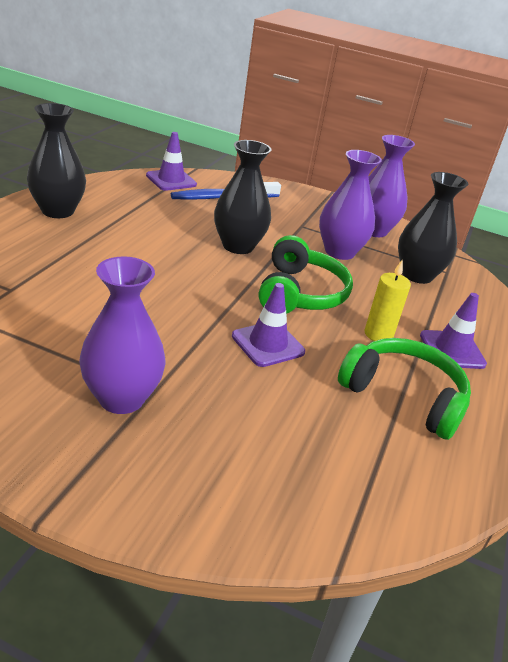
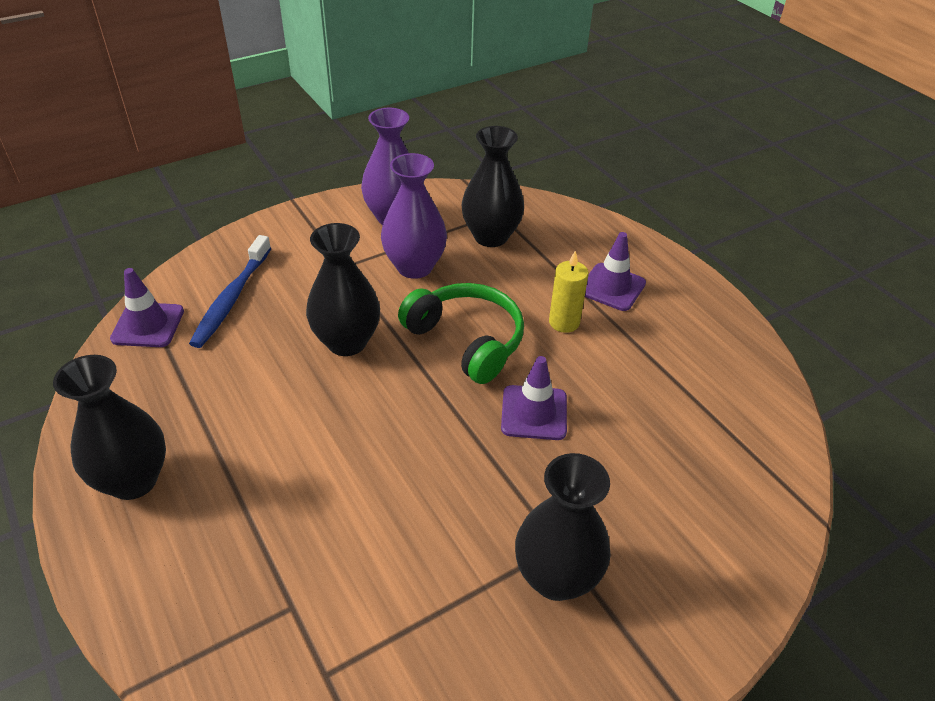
camera: 50 degrees left, 10 degrees up
purple vase [79,256,166,414] -> black vase [515,453,611,601]
green headphones [338,338,471,440] -> none

